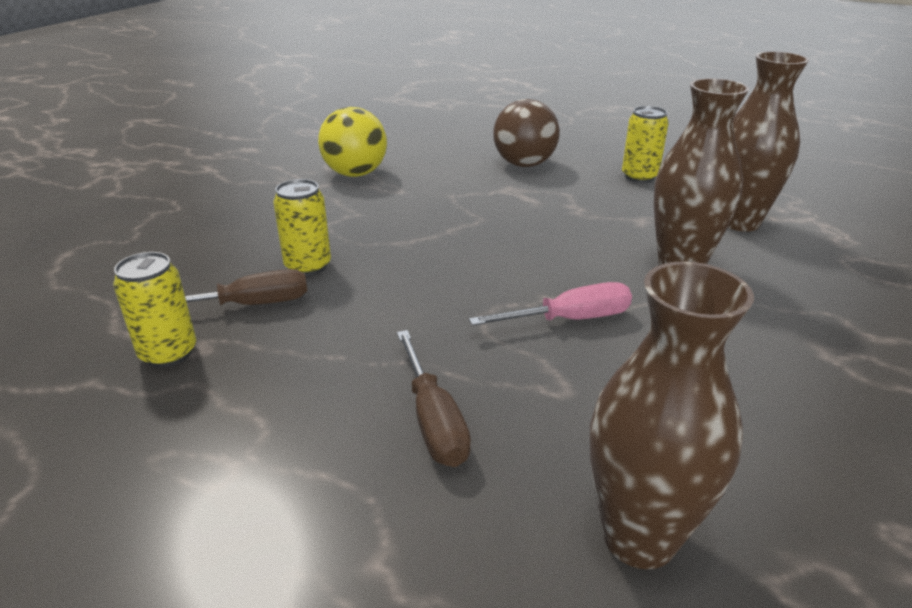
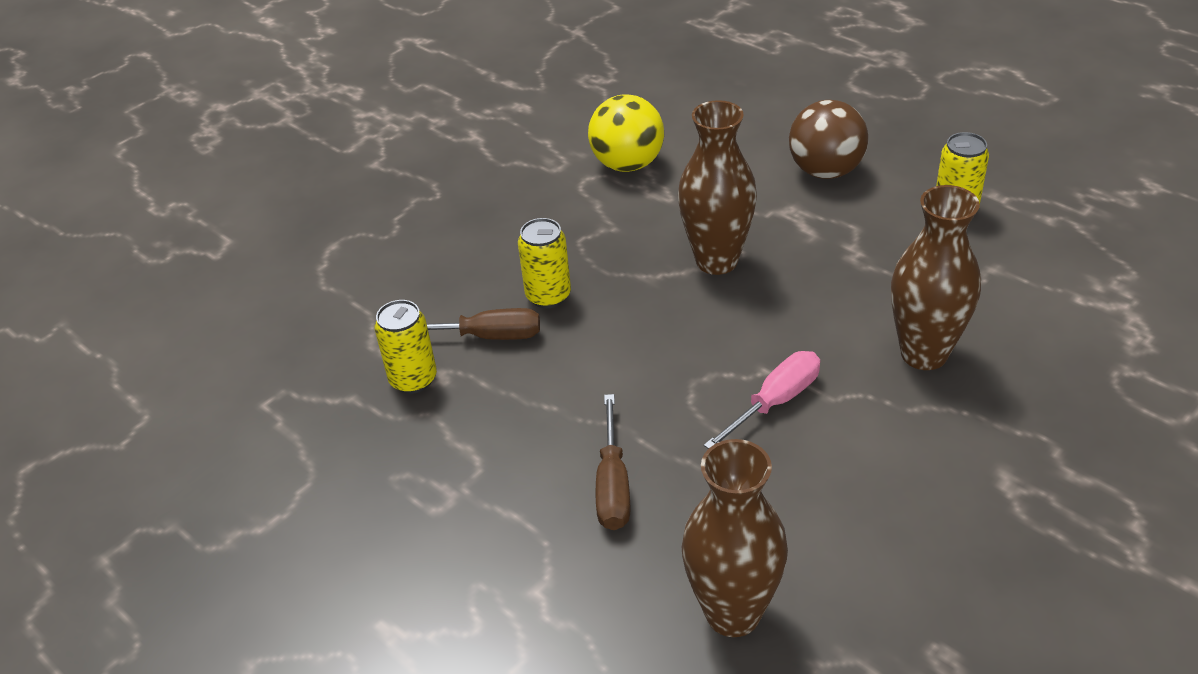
camera: 20 degrees right, 10 degrees up
pink screwdriver [469,282,632,326] -> pink screwdriver turned 45 degrees counterclockwise [704,351,820,449]
brown vase [727,51,809,232] -> brown vase moved to [678,100,757,275]

